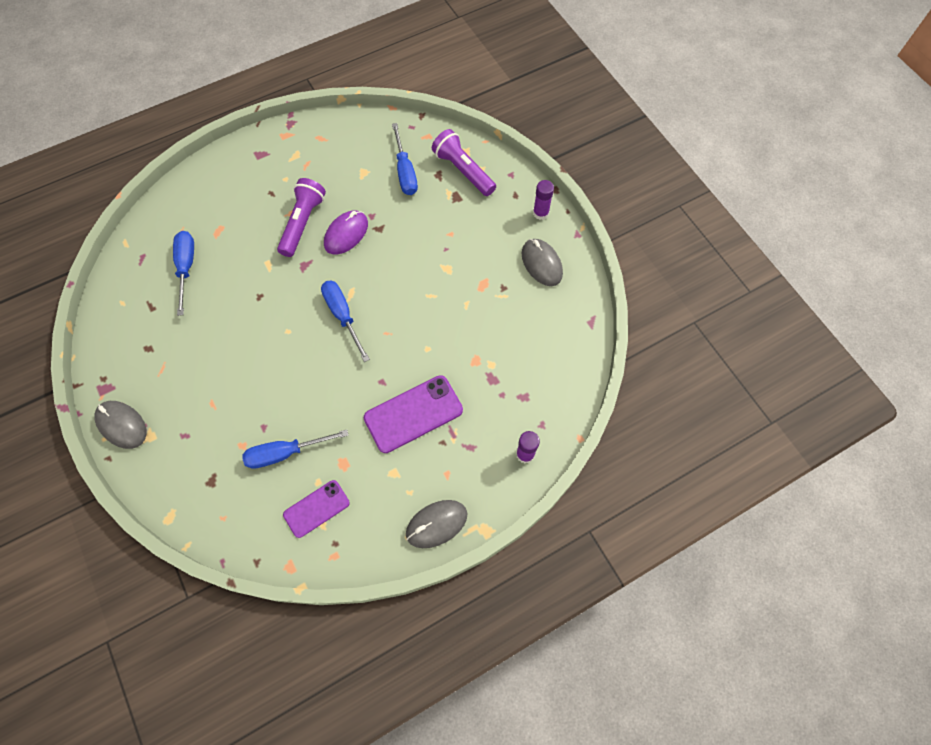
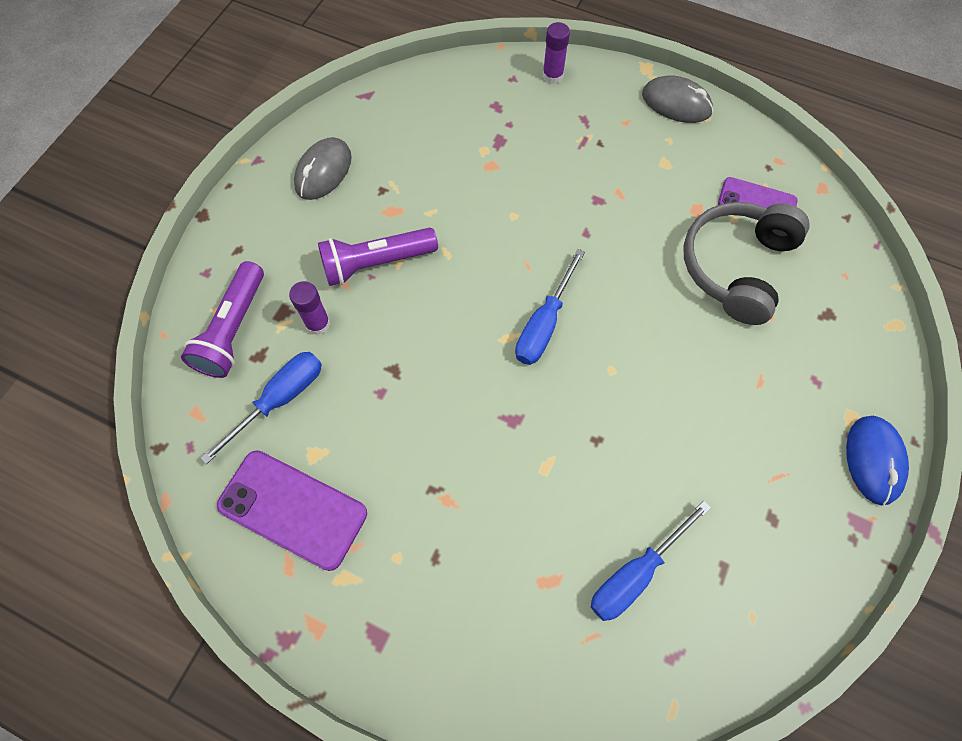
camera: 125 degrees left, 0 degrees up
grey mouse [95,401,147,449] -> blue mouse [846,416,909,505]
blue screwdriver [242,430,349,469] -> grey headphones [684,202,810,325]
purple flashlight [277,178,326,257] -> purple flashlight moved to [318,227,438,286]
purple mouse [324,210,368,254] -> none
purple phone [364,375,463,453] -> purple phone moved to [217,450,367,571]
purple glue stick [533,180,554,220] -> purple glue stick moved to [289,281,330,335]

